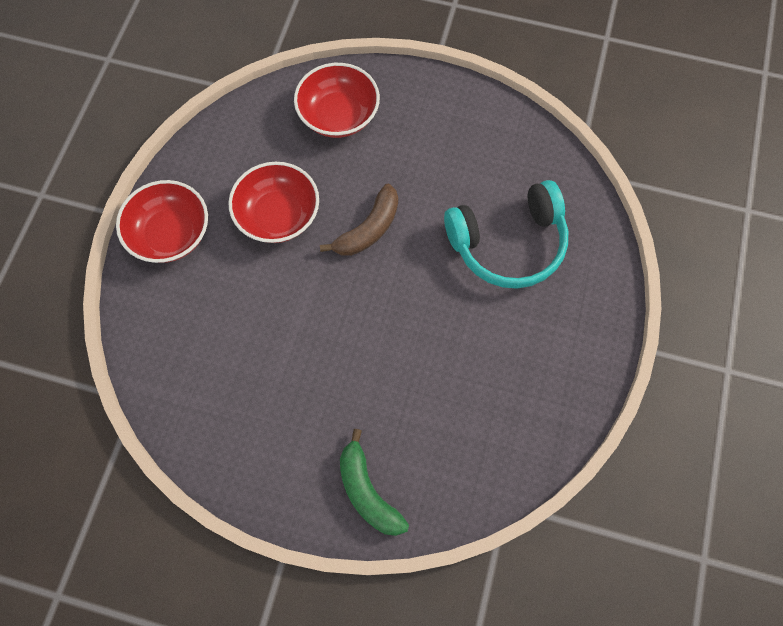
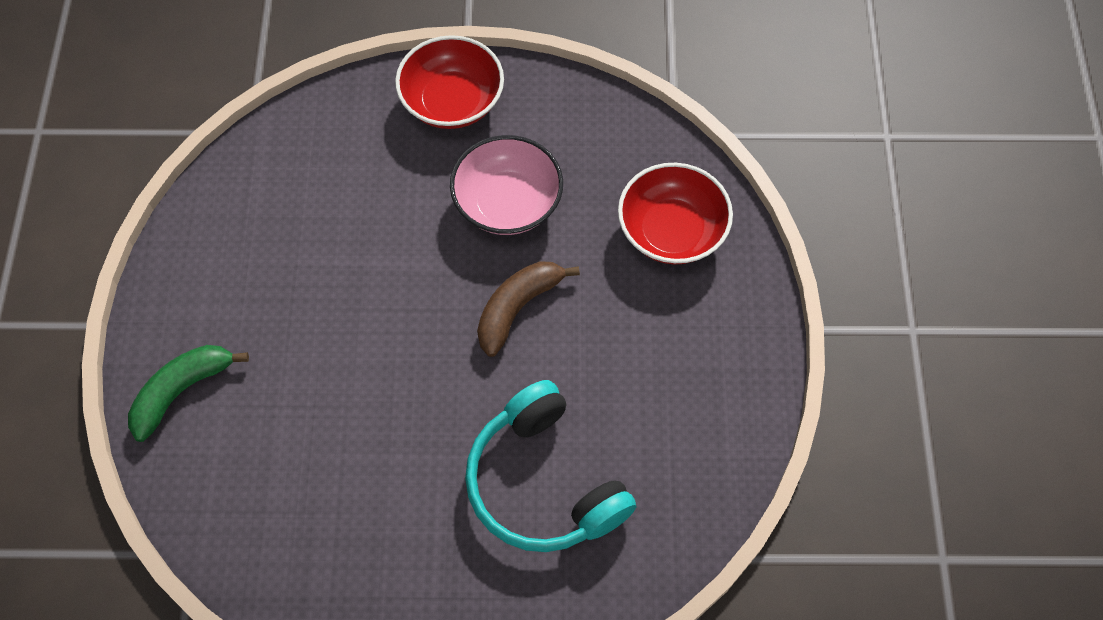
camera: 75 degrees right, 5 degrees down
red bowl [229,162,319,243] -> pink bowl [450,135,563,235]
brown banana [320,184,398,256] -> brown banana turned 105 degrees clockwise [477,261,580,357]

